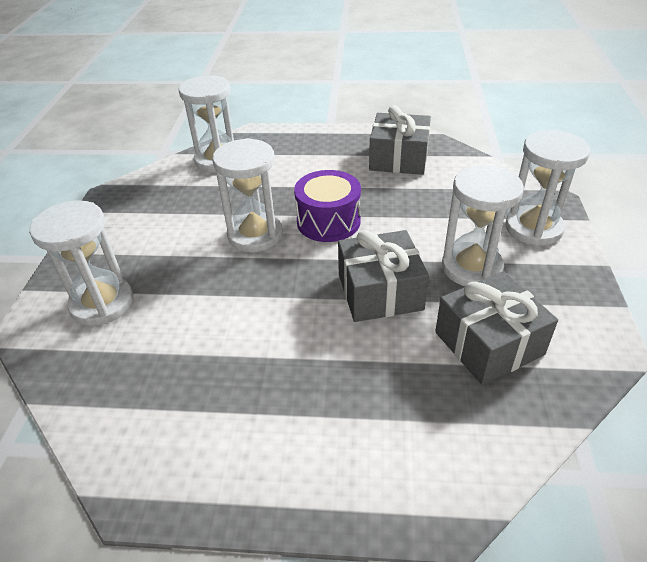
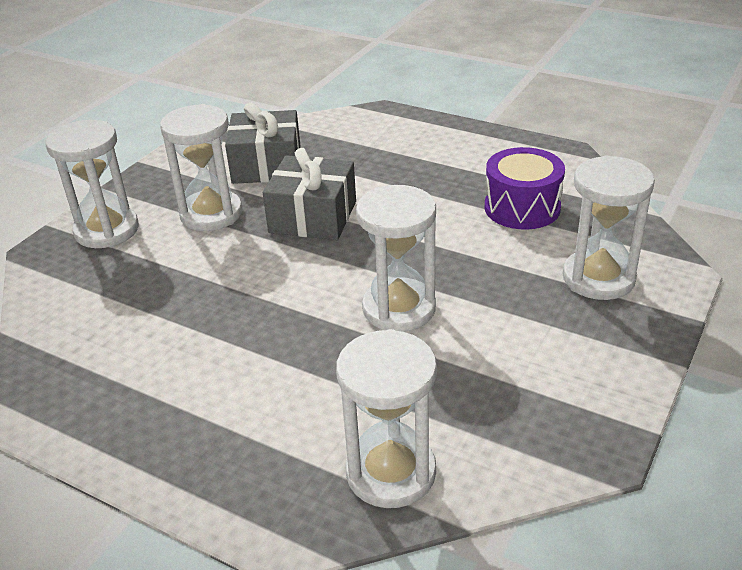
camera: 155 degrees left, 5 degrees down
purple drum [294,170,361,242] -> purple drum moved to [485,147,565,230]
grey gift [369,105,431,175] -> none

